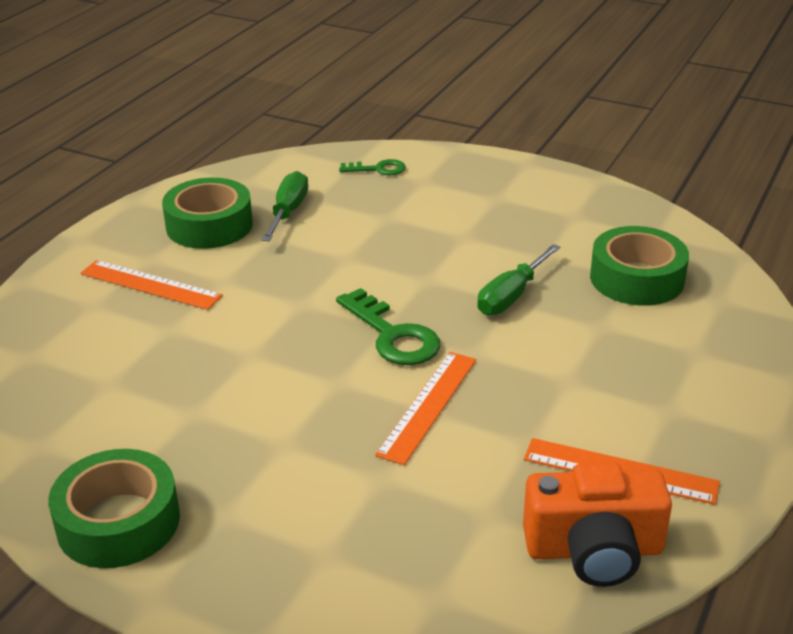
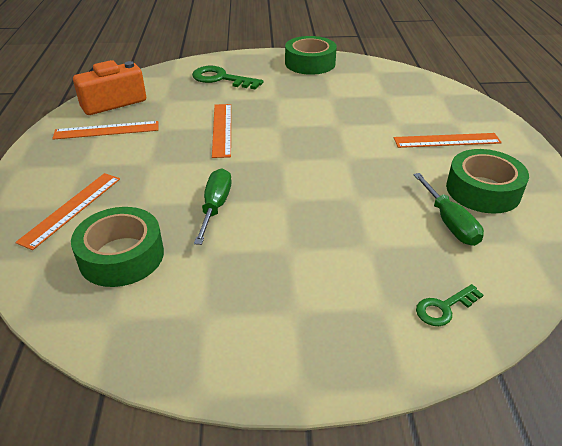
camera: 150 degrees right, 5 degrees up
green key [336,288,440,365] -> green key moved to [192,66,263,90]
none -> orange ruler [15,173,120,250]

